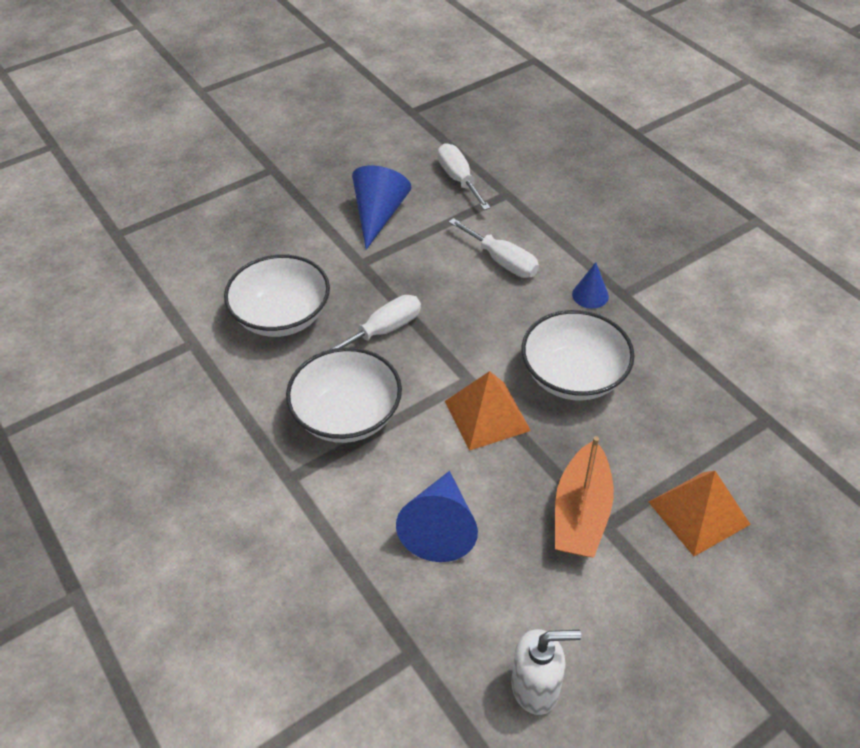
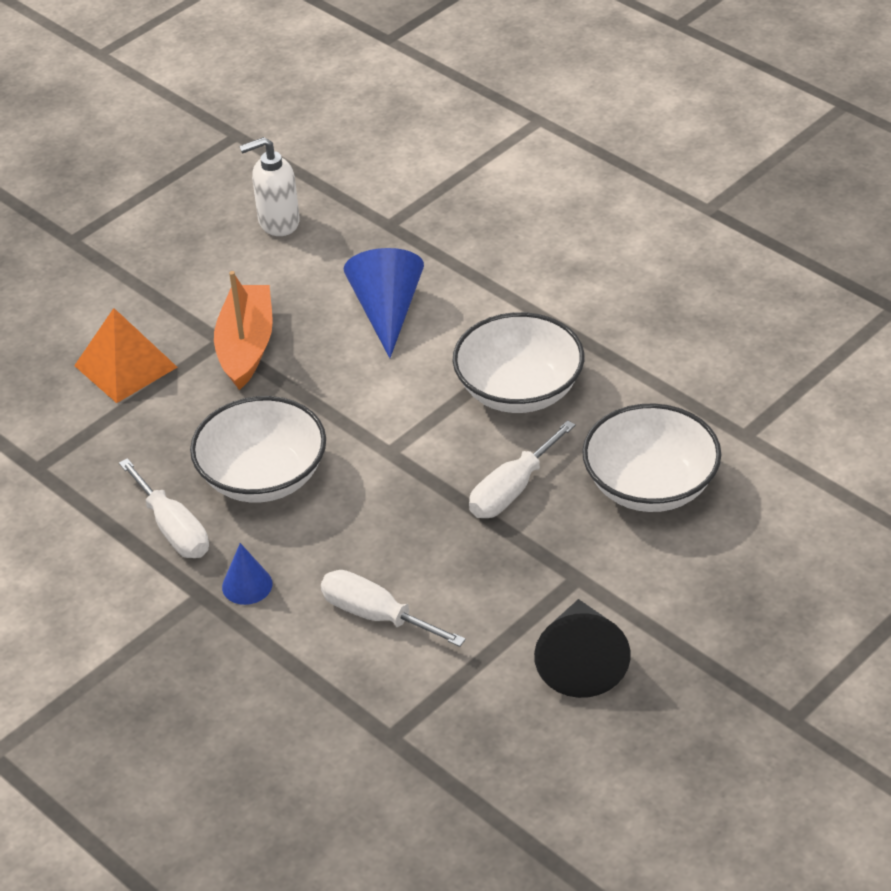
camera: 170 degrees right, 5 degrees down
blue cone [352,166,411,250] -> black cone [534,599,631,698]
white screwdriver [438,143,491,210] -> white screwdriver moved to [119,458,209,558]
orange pyramid [445,371,531,451] -> none

